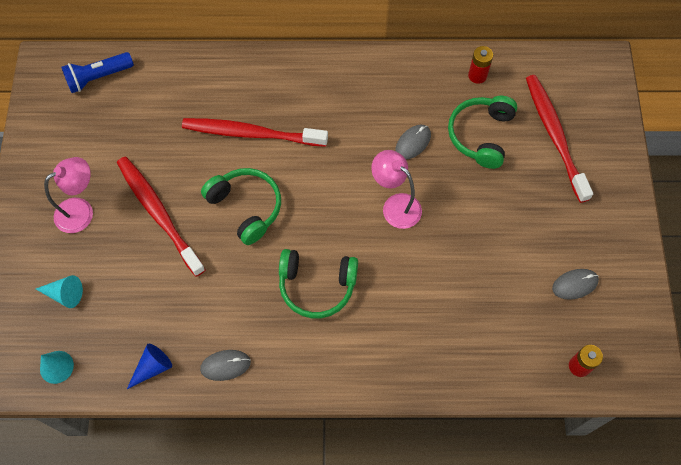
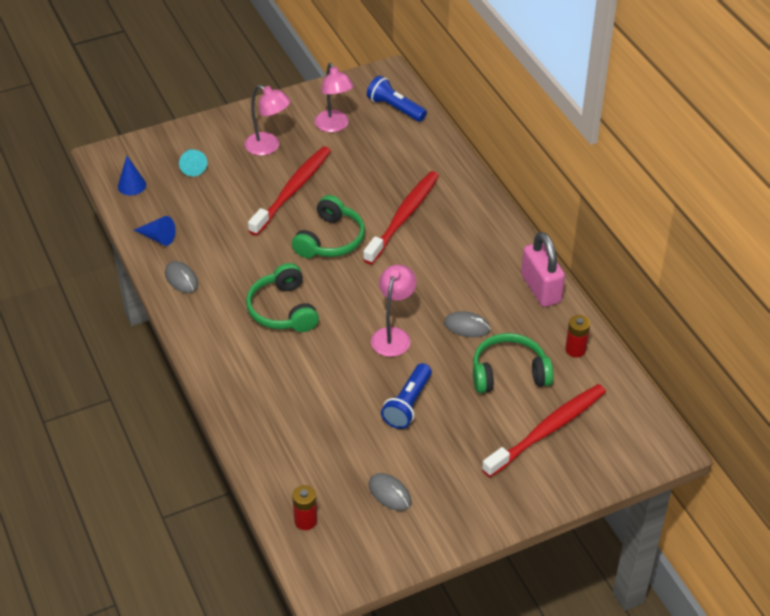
camera: 65 degrees right, 20 degrees down
turquoise cone [40,351,74,384] -> blue cone [118,156,146,195]
red toothbrush [182,118,328,147] -> red toothbrush turned 45 degrees clockwise [363,171,439,264]
none -> pink lamp [315,63,354,132]
none -> blue flashlight [381,363,432,429]
none -> pink padlock [521,232,565,307]

